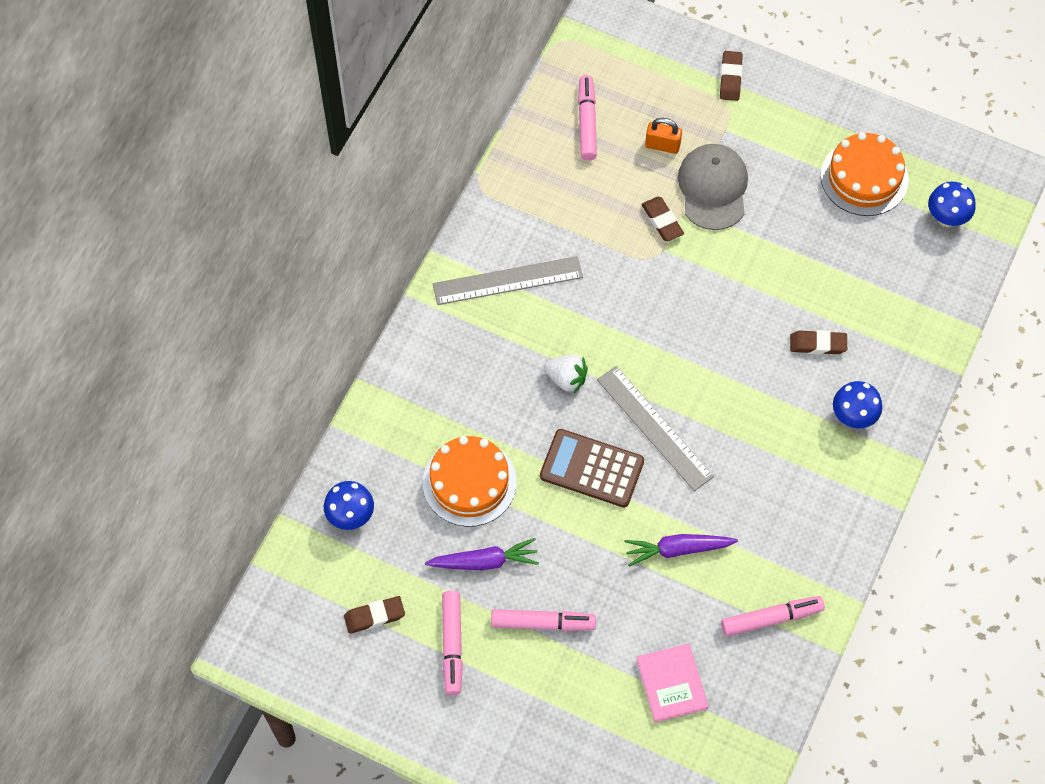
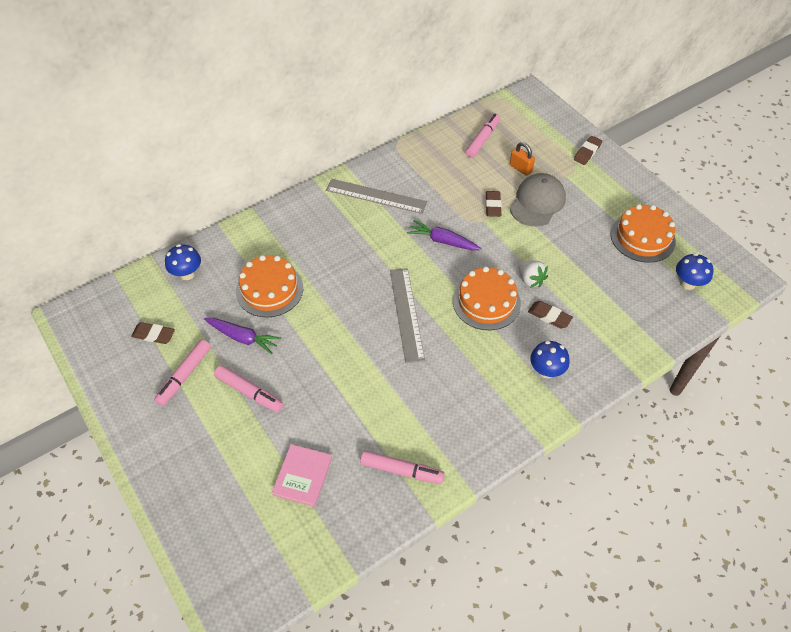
camera: 30 degrees right, 10 degrees down
brown calculator [540,429,644,507] -> none
white strawberry [544,354,588,393] -> white strawberry moved to [518,260,548,288]
purple carrot [624,534,738,567] -> purple carrot moved to [407,220,482,250]
none -> orange cake [453,266,521,330]

